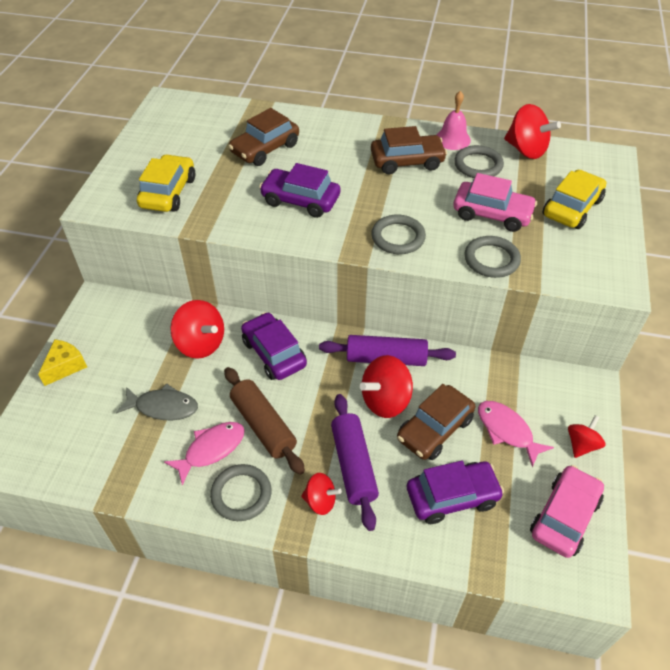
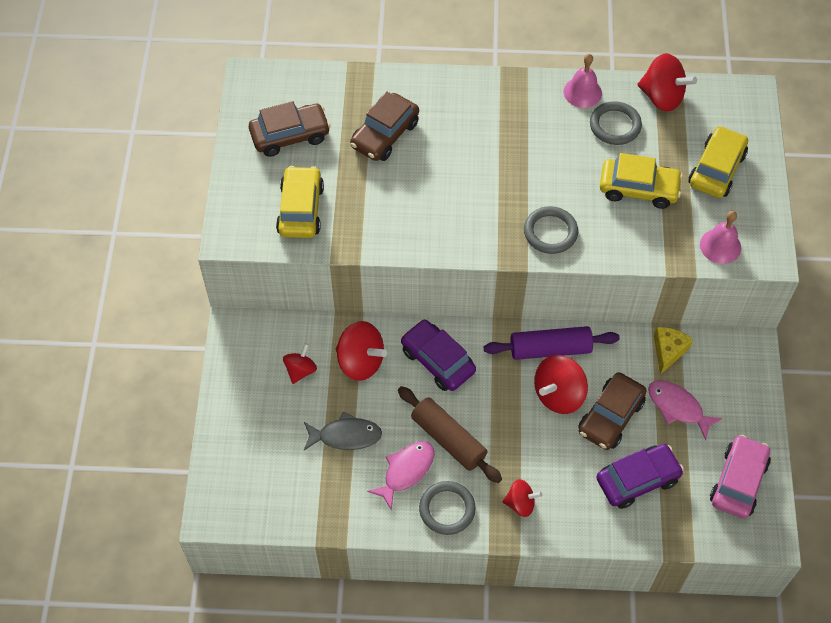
camera: 10 degrees left, 10 degrees up
yellow cheese [38,339,87,386] -> yellow cheese moved to [654,327,693,375]
purple car [259,163,340,218] -> none
purple rolling pin [331,394,379,531] -> none
brown car [371,126,447,174] -> brown car moved to [249,101,331,157]
pink car [453,173,537,232] -> yellow car [600,153,683,209]
grey ring [464,236,521,278] -> none
red spinning top [568,415,605,458] -> red spinning top moved to [283,343,317,384]
none -> pink bell [700,211,741,264]

